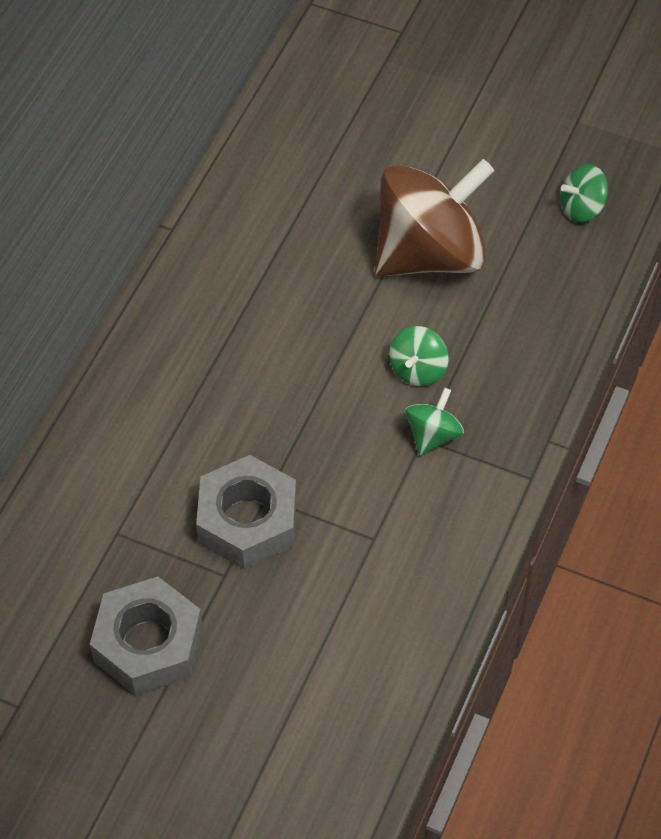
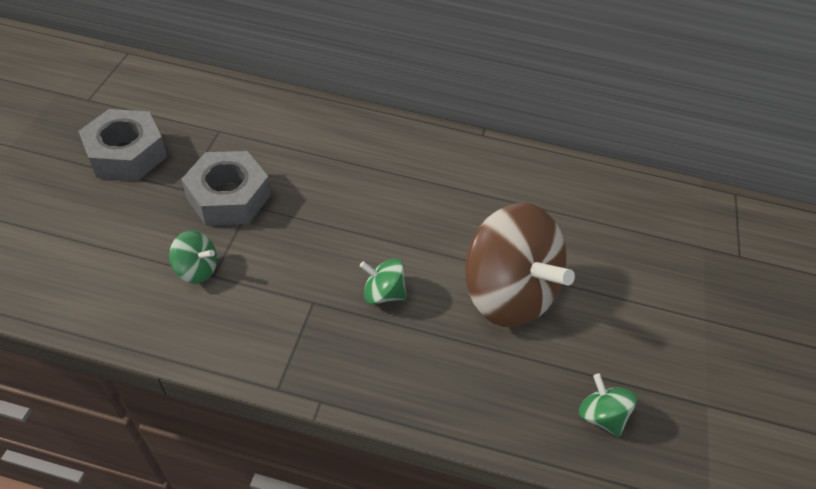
camera: 75 degrees right, 5 degrees down
green spinning top [405,388,464,456] -> green spinning top moved to [169,230,217,284]

